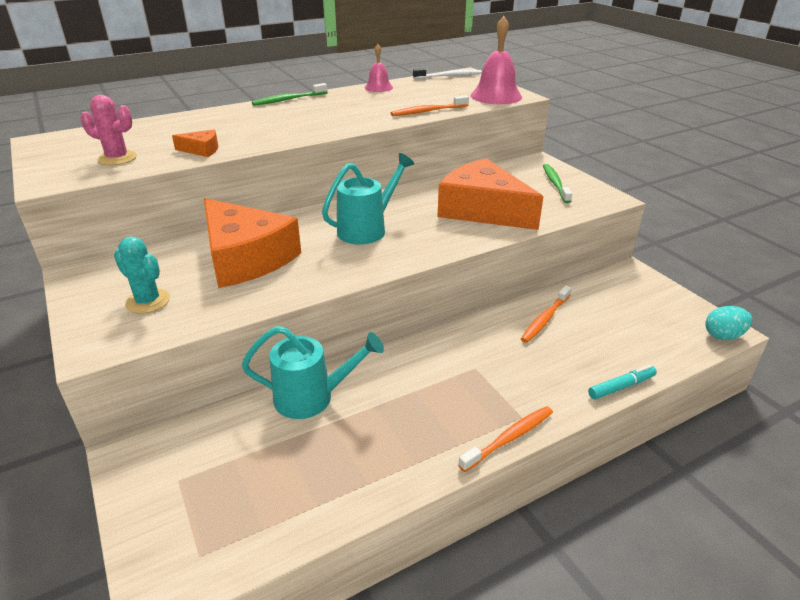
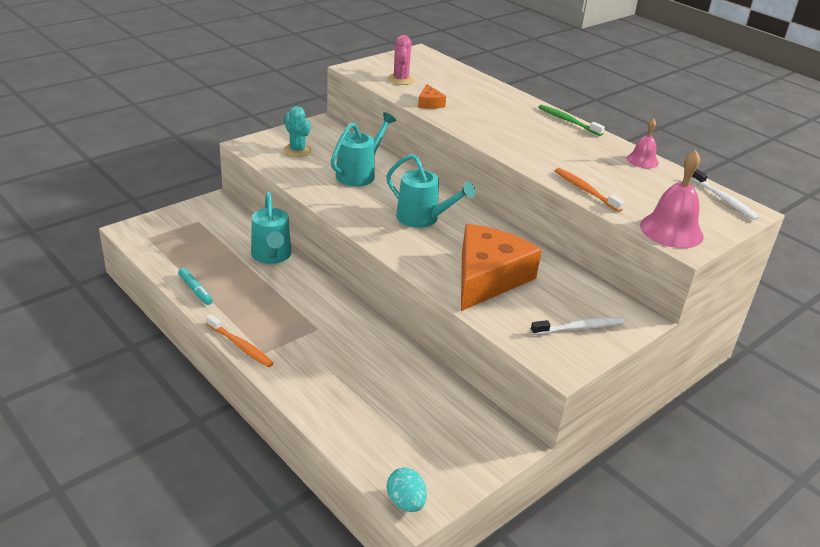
camera: 75 degrees right, 0 degrees up
turquoise cactus [114,236,170,314] -> turquoise cactus turned 60 degrees counterclockwise [284,106,312,157]
orange cheese [204,198,301,288] -> turquoise watering can [331,112,396,186]
orange toothbrush [521,285,571,343] -> none
green toothbrush [543,164,572,203] -> white toothbrush [531,317,624,335]
turquoise marker [588,365,657,400] -> turquoise marker moved to [178,268,213,305]

